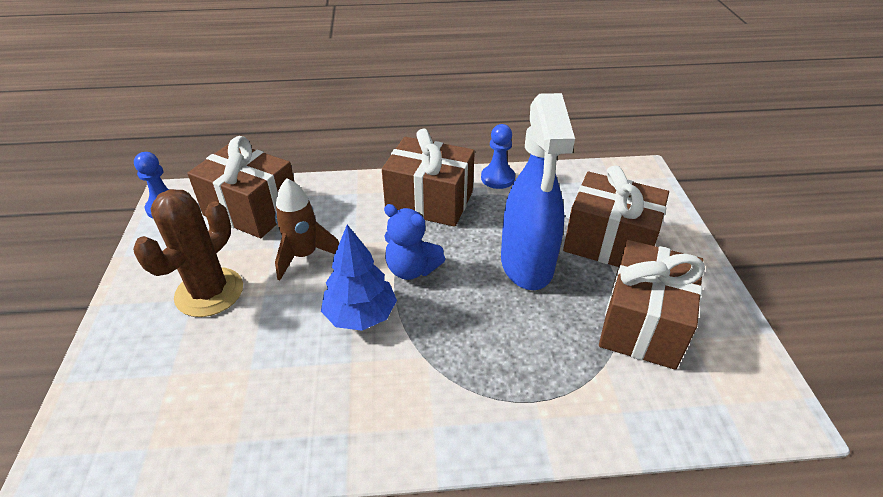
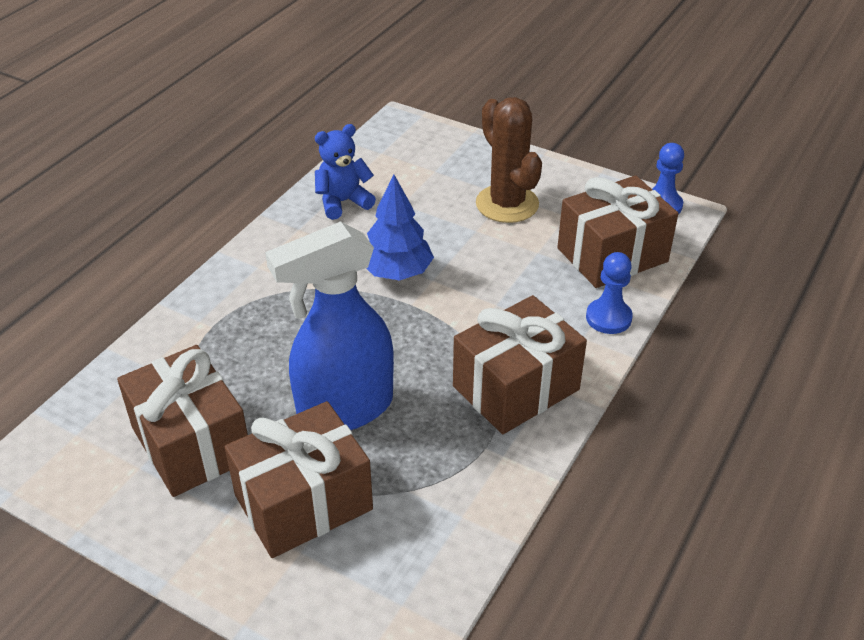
camera: 125 degrees right, 0 degrees up
brown rocket [275,178,339,280] -> none
blue teddy bear [384,204,446,280] -> blue teddy bear moved to [315,124,376,220]
blue pawn [481,124,515,189] -> blue pawn moved to [586,252,633,334]
blue spray bottle [501,93,575,290] -> blue spray bottle turned 60 degrees counterclockwise [265,221,394,430]

